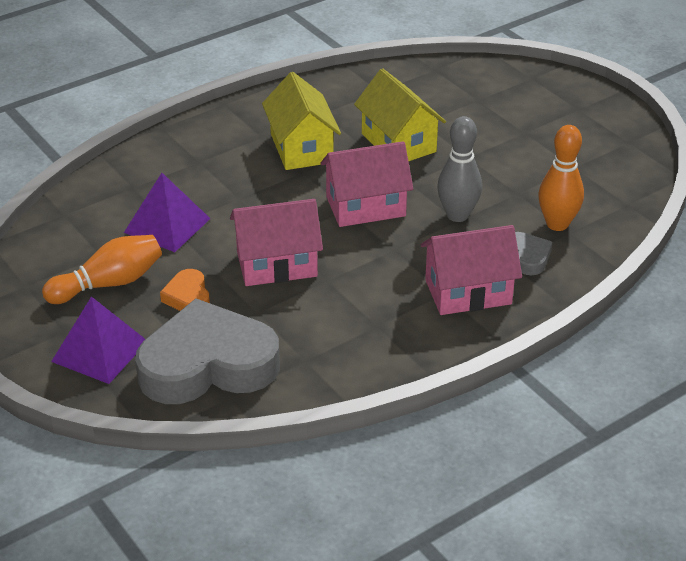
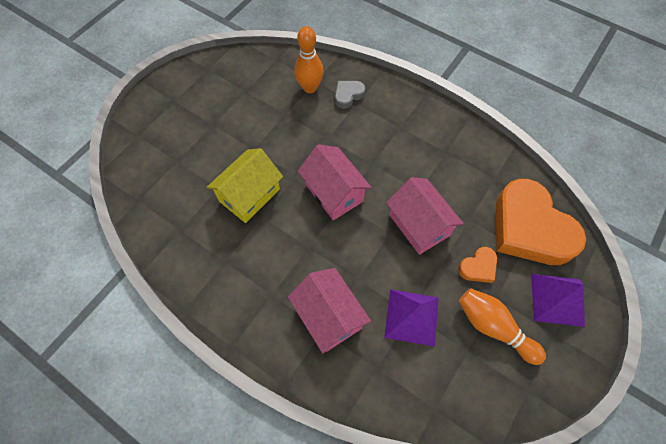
camera: 110 degrees left, 25 degrees up
grey heart [135,298,280,404] -> orange heart [496,179,586,265]
yellow house [262,72,341,170] -> none
pink house [421,225,522,315] -> pink house moved to [288,268,371,353]
grey bowling pin [437,116,482,222] -> none

